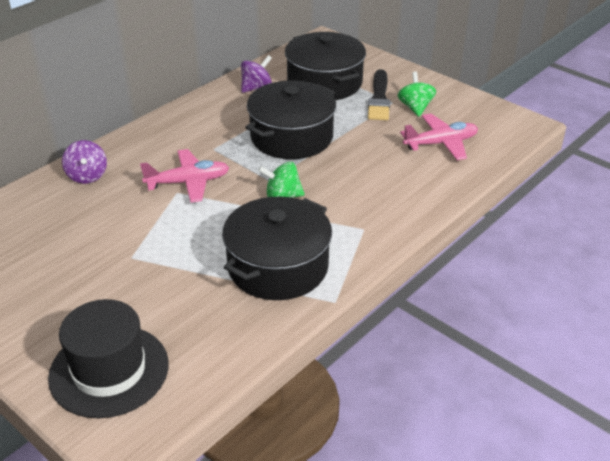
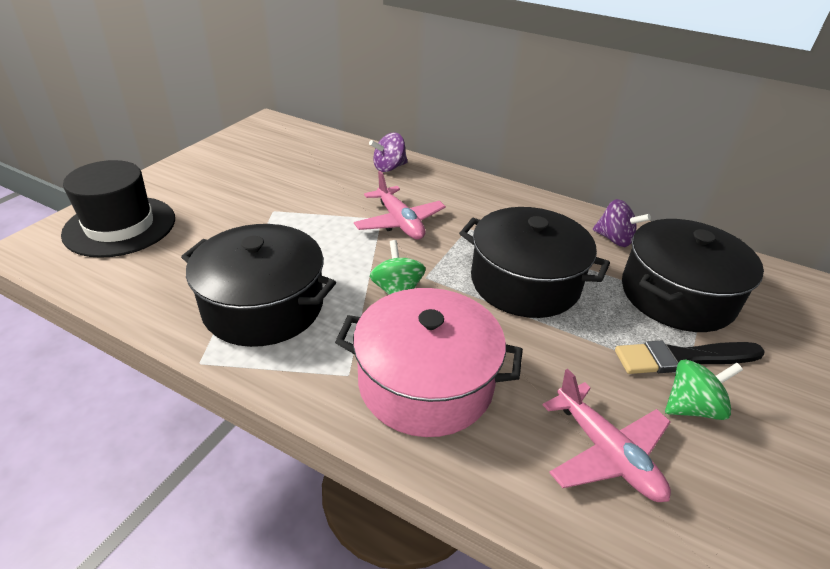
camera: 75 degrees right, 0 degrees up
none -> pink pot [335,288,523,437]

